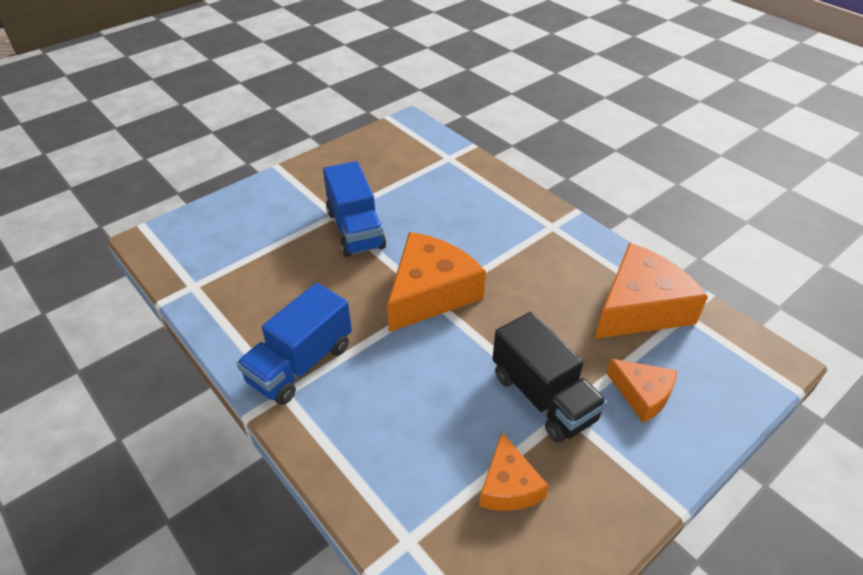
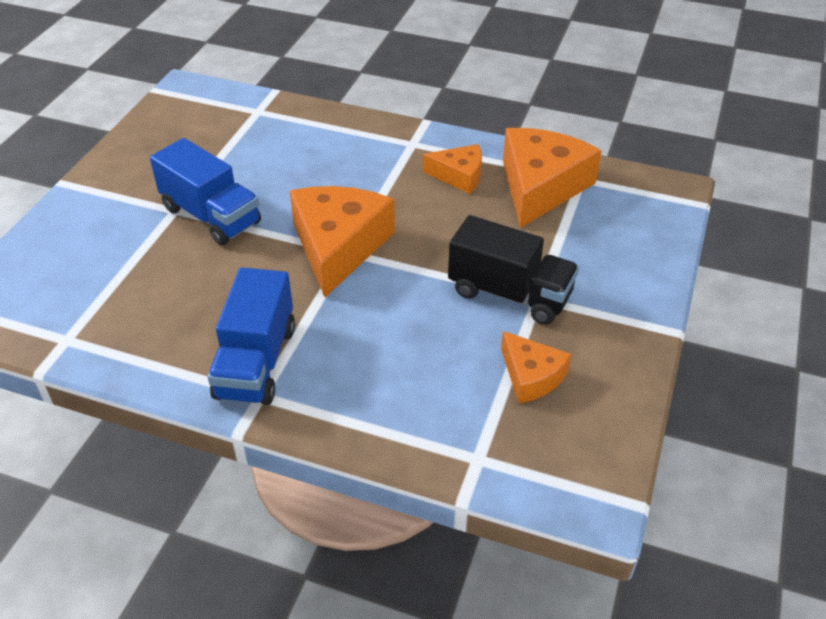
camera: 30 degrees left, 0 degrees up
orange cheese [606,359,677,423] -> orange cheese moved to [423,144,482,194]

